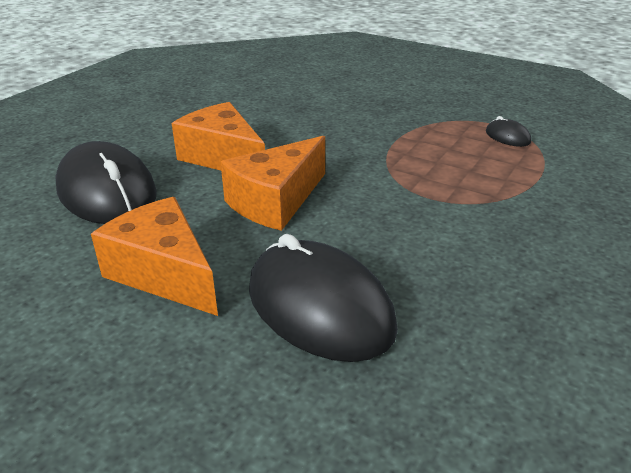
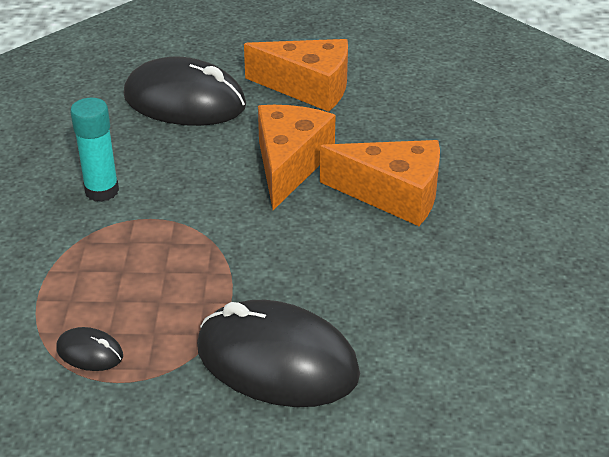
camera: 150 degrees right, 5 degrees up
black mouse [55,141,157,224] -> black mouse moved to [197,300,360,407]
none -> turquoise glue stick [70,98,119,202]

